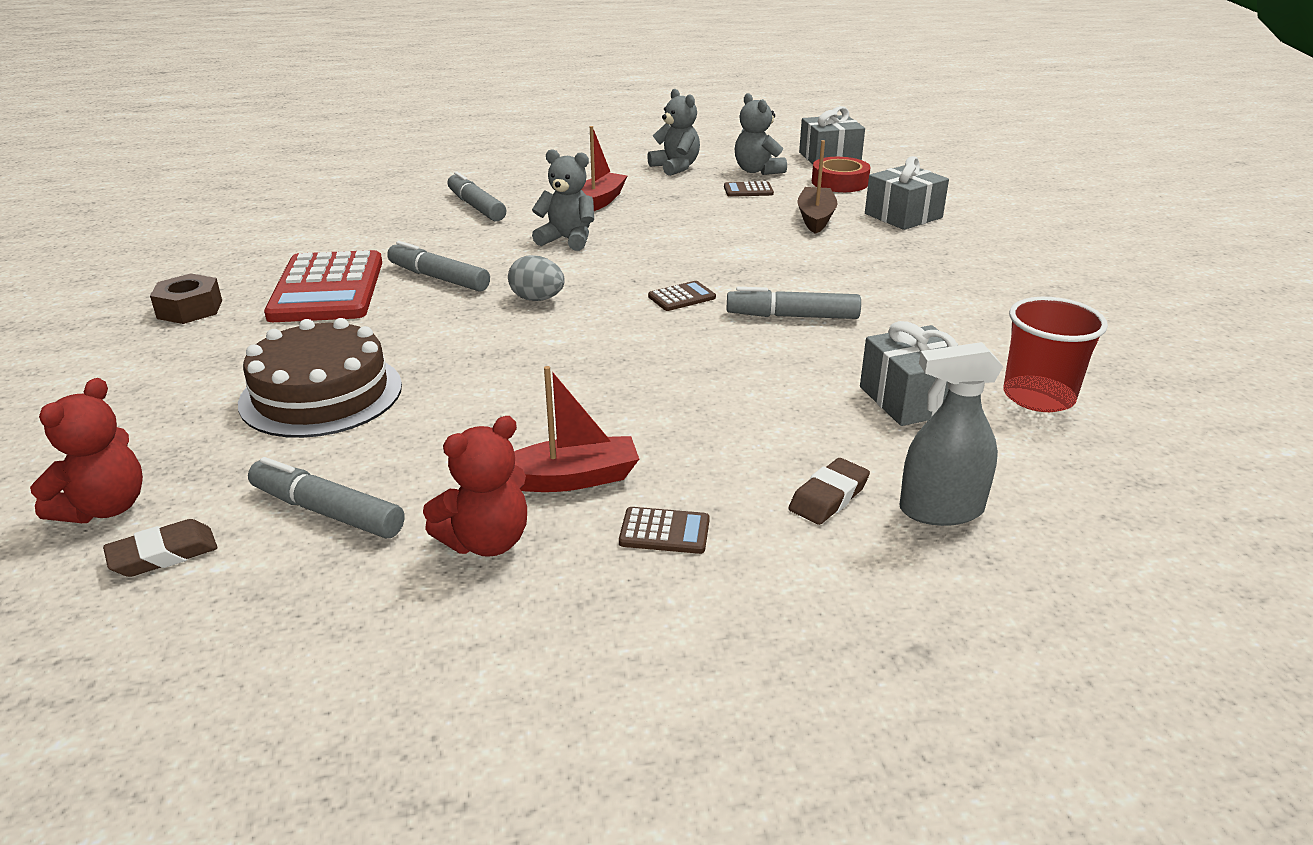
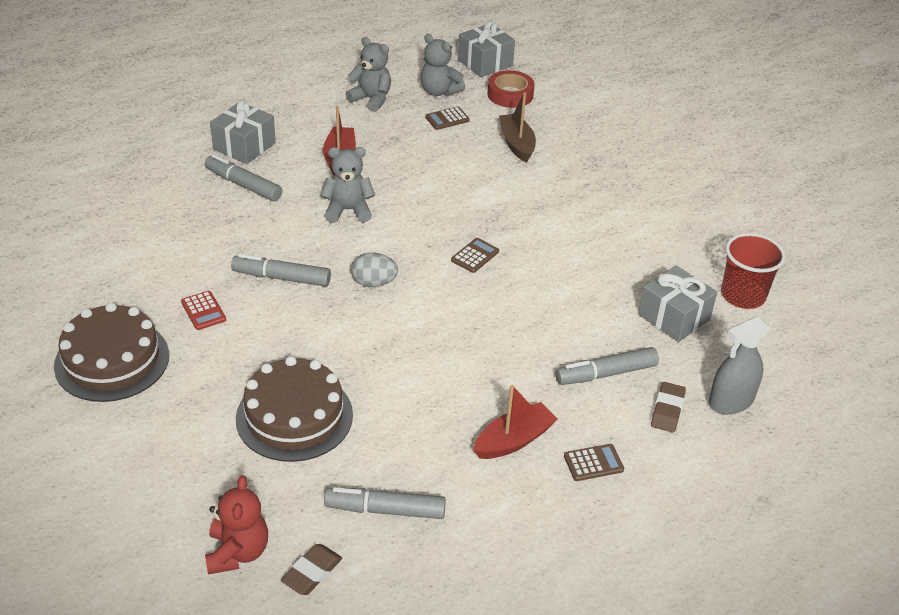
camera: 25 degrees left, 10 degrees up
brown nut [150,273,222,324] -> brown cake [54,303,169,402]
red calculator [264,250,382,322] -> red calculator [181,291,226,330], size x0.42
red teddy bear [423,416,527,557] -> none
grey marker [726,287,861,319] -> grey marker moved to [555,347,659,385]
grey gift [865,156,949,230] -> grey gift moved to [210,100,276,164]

